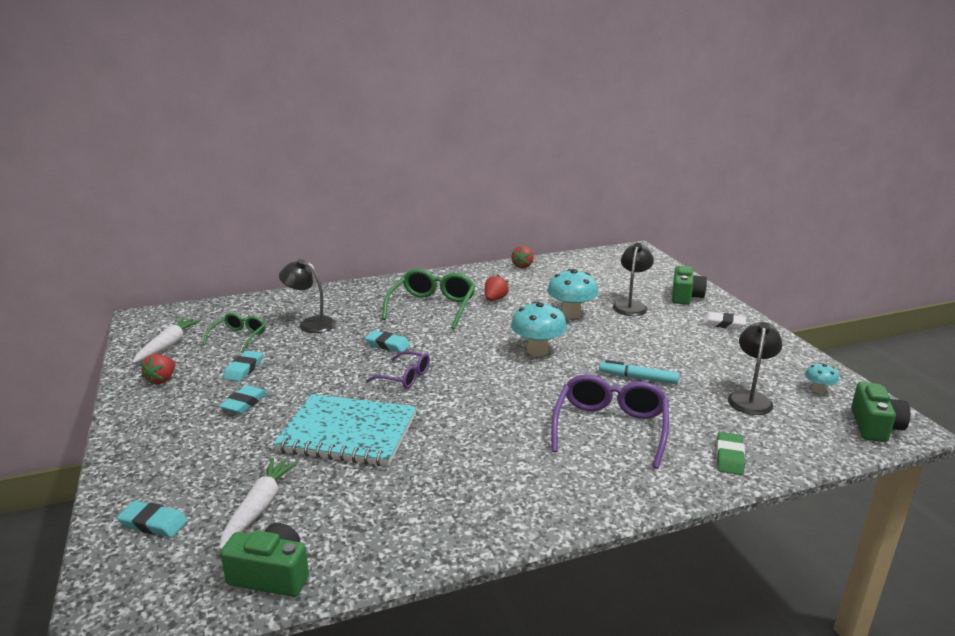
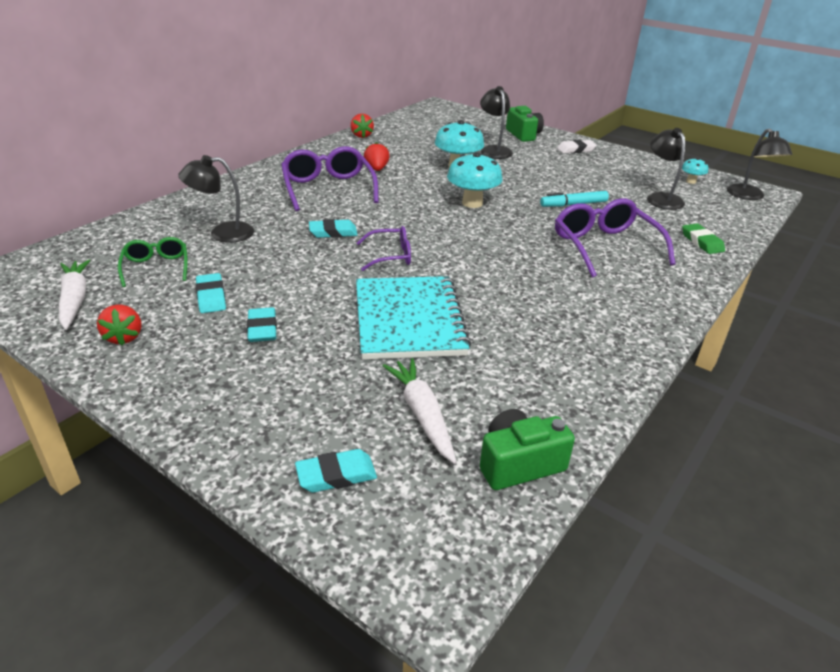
camera: 35 degrees left, 10 degrees up
turquoise notebook [273,394,417,466] -> turquoise notebook turned 75 degrees counterclockwise [356,276,471,360]
green glasses [382,269,475,329] -> purple glasses [281,146,379,211]
green camera [851,382,911,442] -> black lamp [727,128,792,200]

